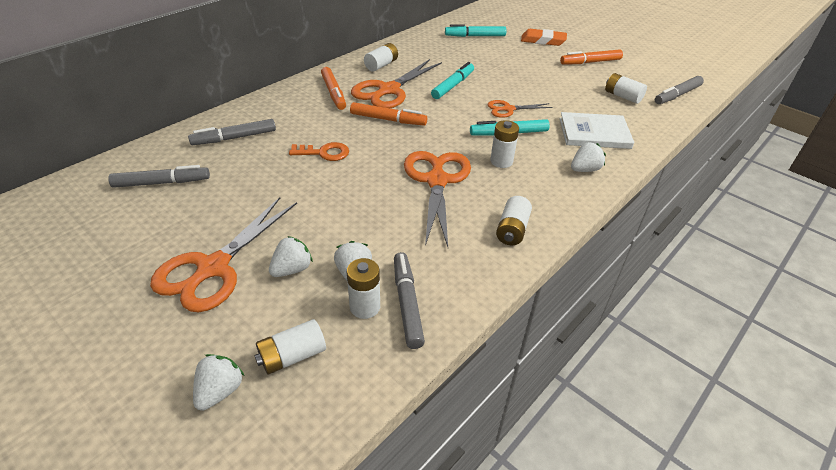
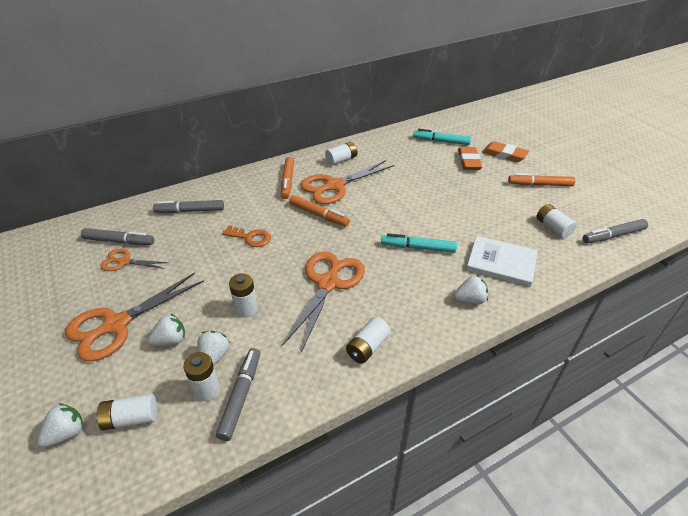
camera: 20 degrees right, 0 degrees up
turquoise marker [431,62,474,99] -> none
orange scissors [487,100,552,118] -> orange scissors moved to [100,249,169,271]
white battery [490,120,519,168] -> white battery moved to [229,273,258,318]
none -> orange eraser [458,147,482,170]

